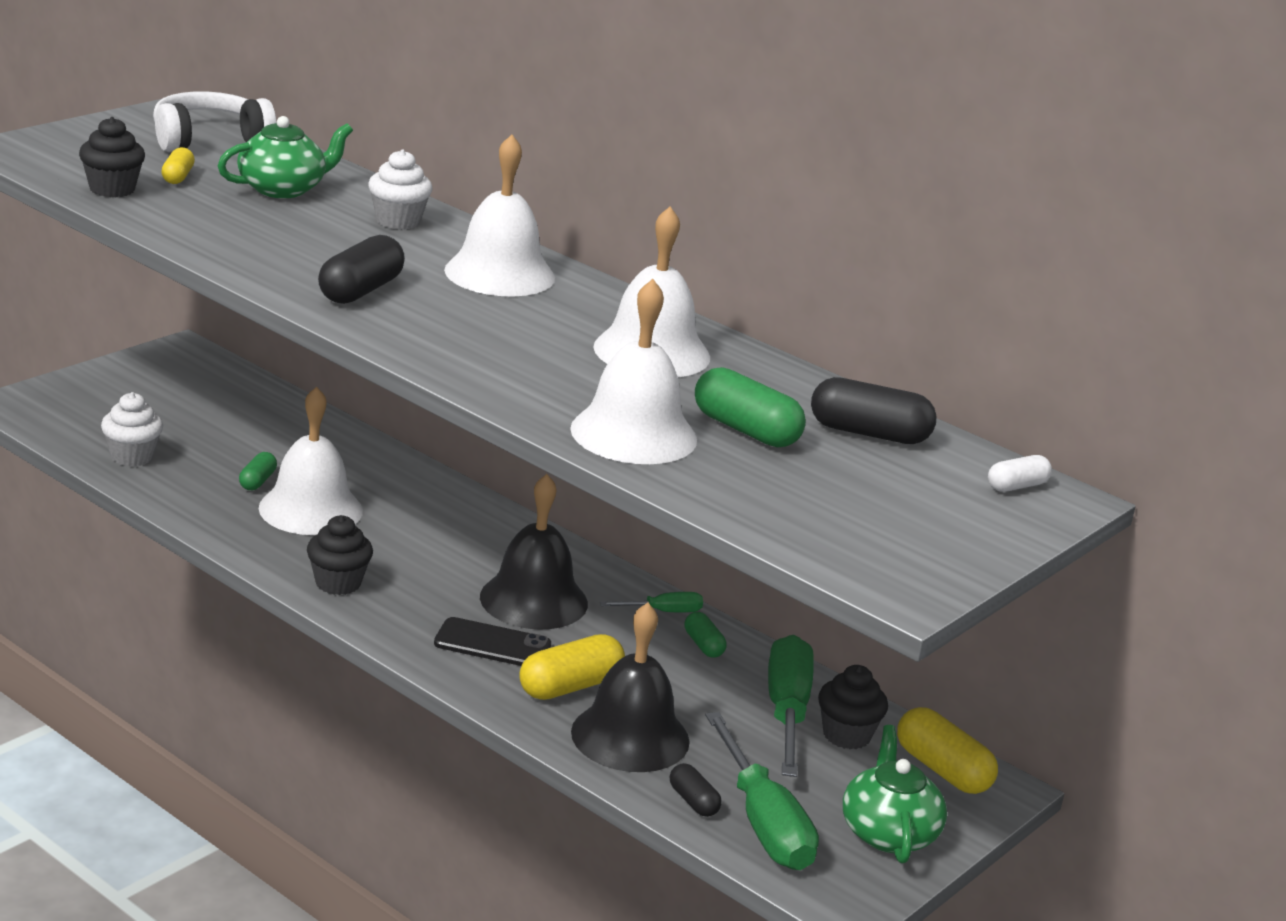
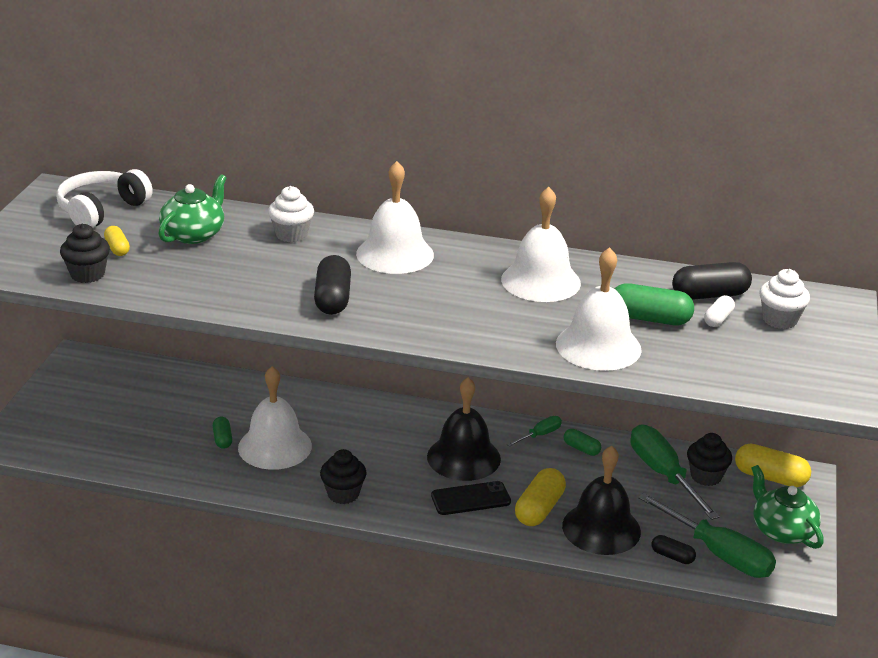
camera: 25 degrees left, 5 degrees up
white cupcake [101,392,163,467] -> white cupcake moved to [759,269,810,329]
white capsule [988,455,1052,492] -> white capsule moved to [704,295,735,327]

